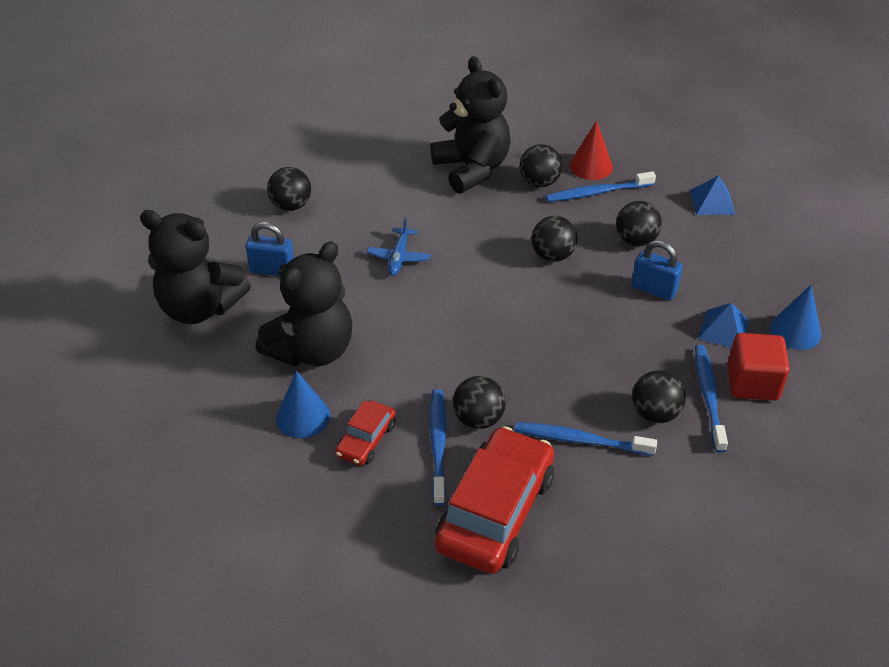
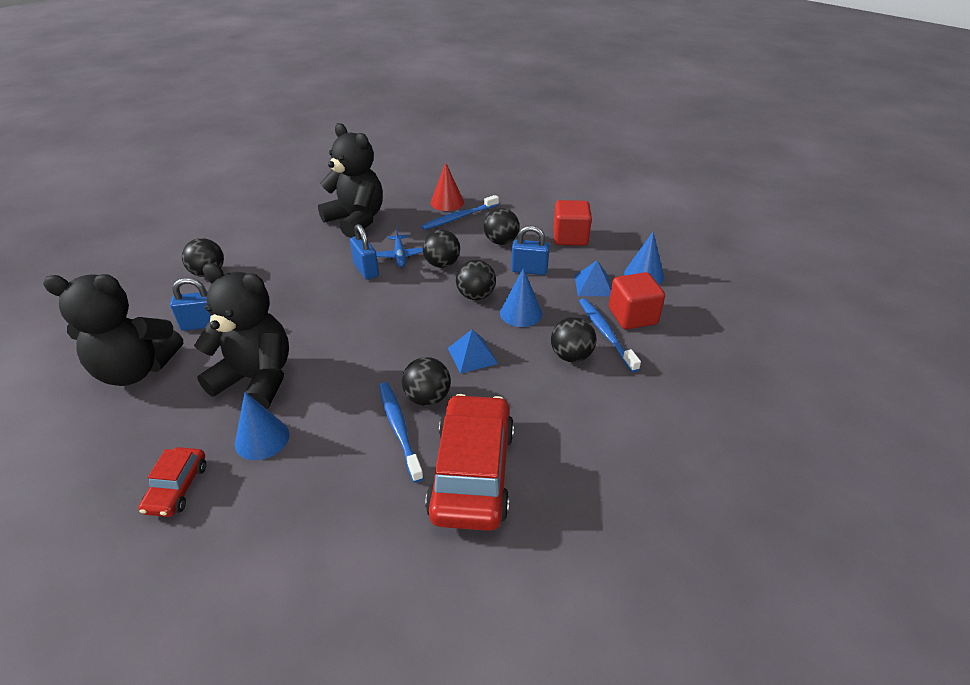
camera: 20 degrees left, 5 degrees down
black teddy bear [255,241,352,367] -> black teddy bear turned 90 degrees counterclockwise [194,263,289,409]
red car [335,400,396,466] -> red car moved to [138,447,206,517]
blue plane [367,217,431,276] -> blue plane moved to [376,226,423,267]
blue toothbrush [515,422,657,456] -> none
black ball [520,144,562,187] -> black ball moved to [456,260,496,300]
blue pyramid [690,175,735,215] -> blue pyramid moved to [448,330,498,374]
none -> blue padlock [350,224,379,280]
none -> blue cone [500,268,542,327]
none -> red cube [553,200,592,246]

